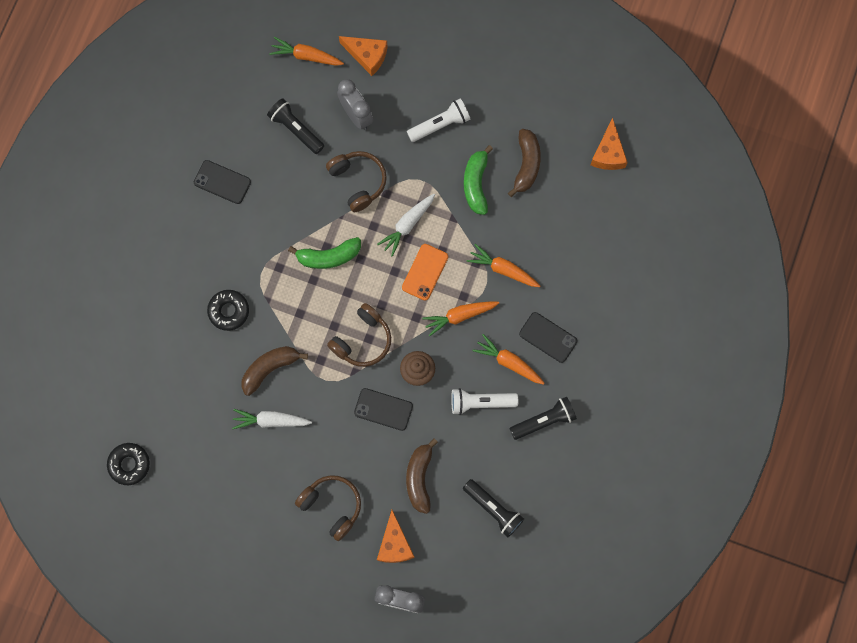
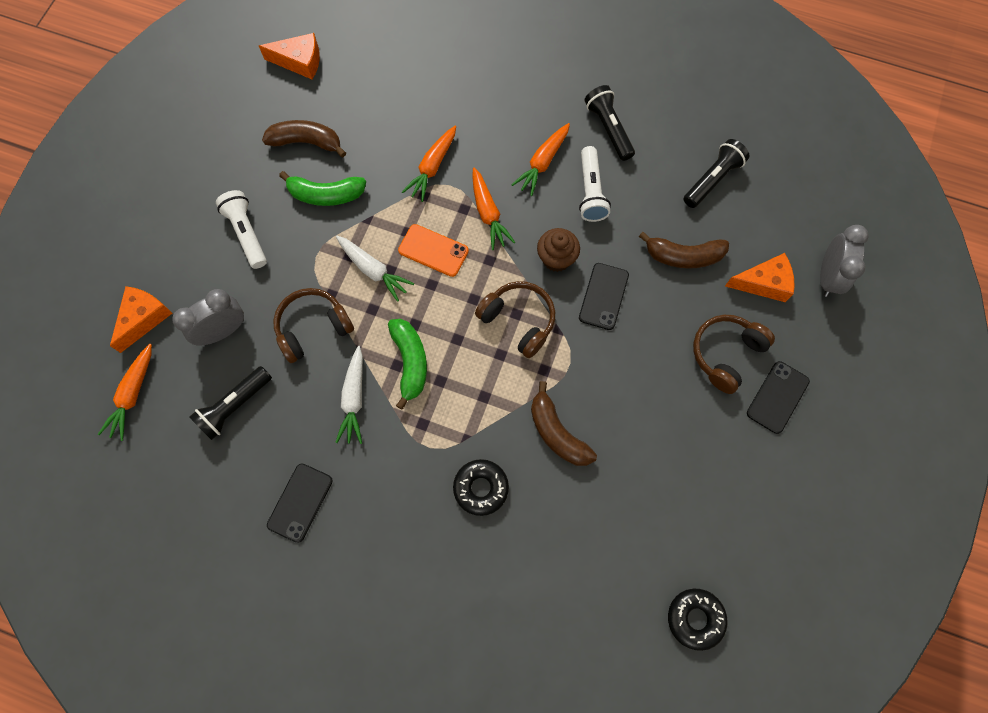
camera: 90 degrees left, 5 degrees down
white carrot [232,409,312,429] -> white carrot moved to [335,346,363,444]
black phone [519,312,577,363] -> black phone moved to [747,361,810,434]

